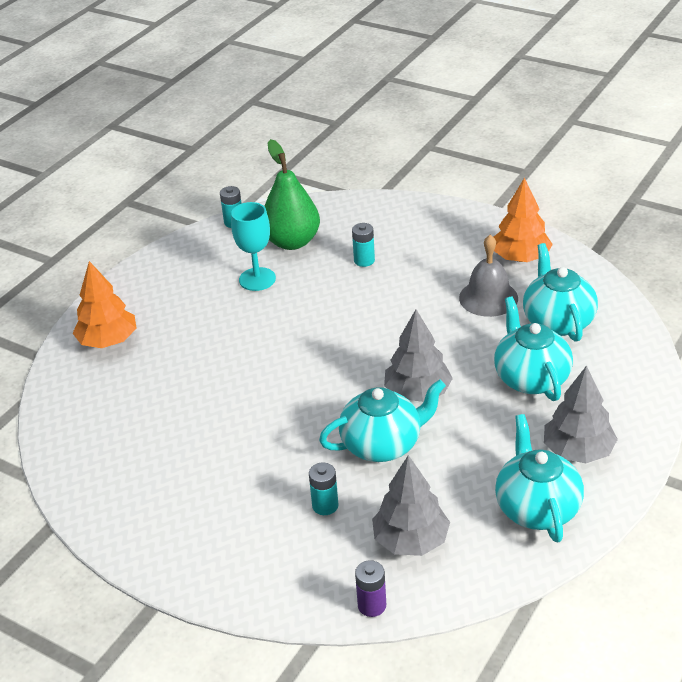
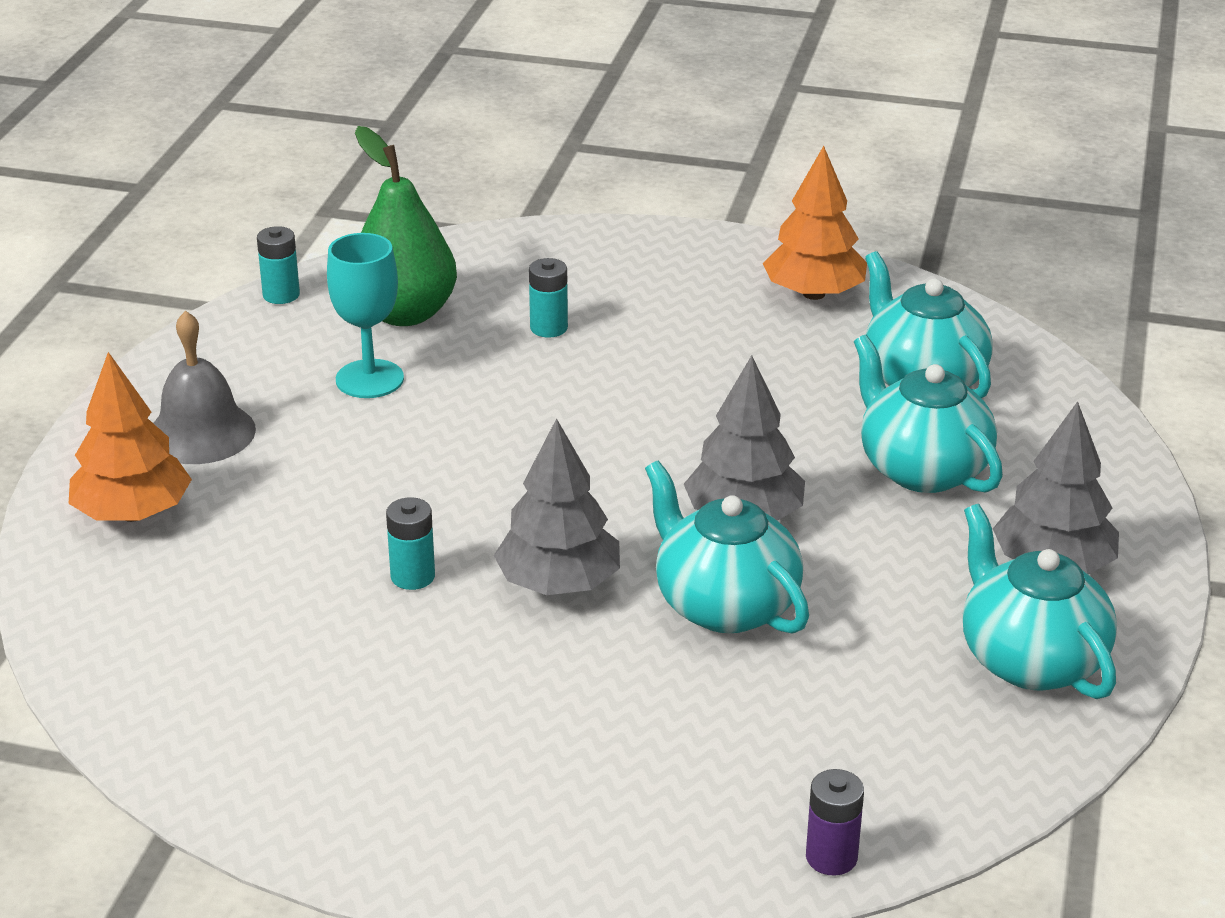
camera: 20 degrees left, 5 degrees down
turquoise battery [309,462,338,515] -> turquoise battery moved to [386,497,435,590]
turquoise teapot [319,379,446,462] -> turquoise teapot turned 90 degrees counterclockwise [645,460,809,634]
grey tree [372,455,450,556] -> grey tree moved to [494,418,620,595]
grey bell [459,235,518,317] -> grey bell moved to [153,310,256,464]

